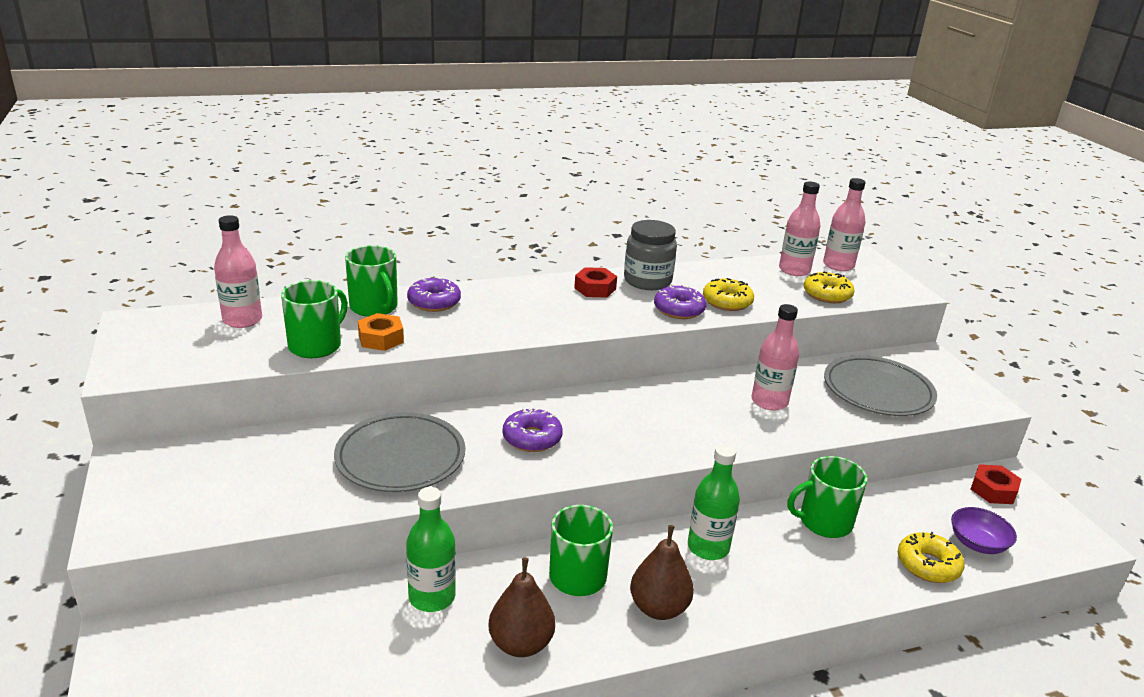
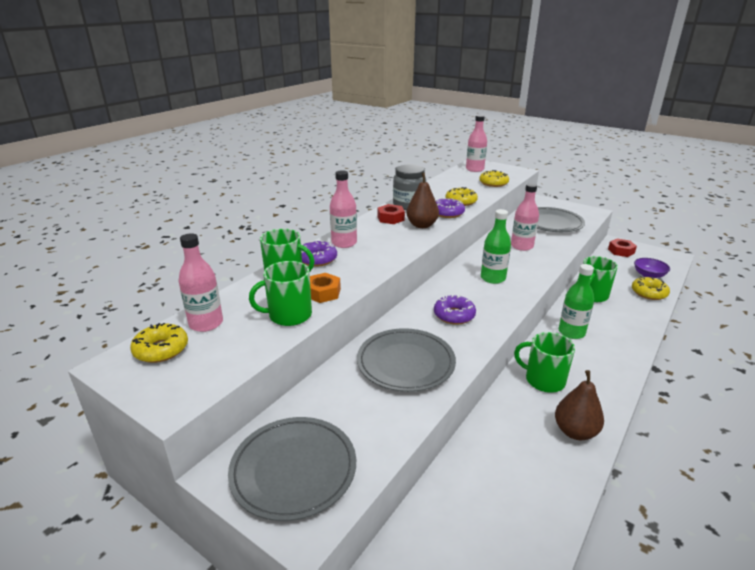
camera: 35 degrees left, 0 degrees up
green mug [281,280,348,358] -> green mug turned 105 degrees counterclockwise [249,261,312,326]
green bottle [406,487,456,612] -> green bottle moved to [481,209,511,284]
brown pear [630,525,694,620] -> brown pear moved to [406,173,439,228]
pink bottle [779,182,820,276] -> pink bottle moved to [330,170,357,248]
none -> yellow donut [130,323,188,363]
none -> grey plate [228,417,356,521]

